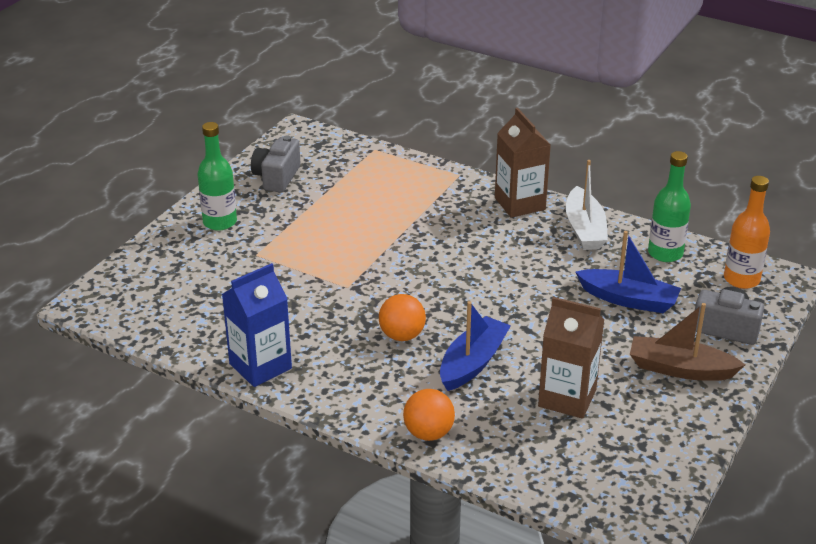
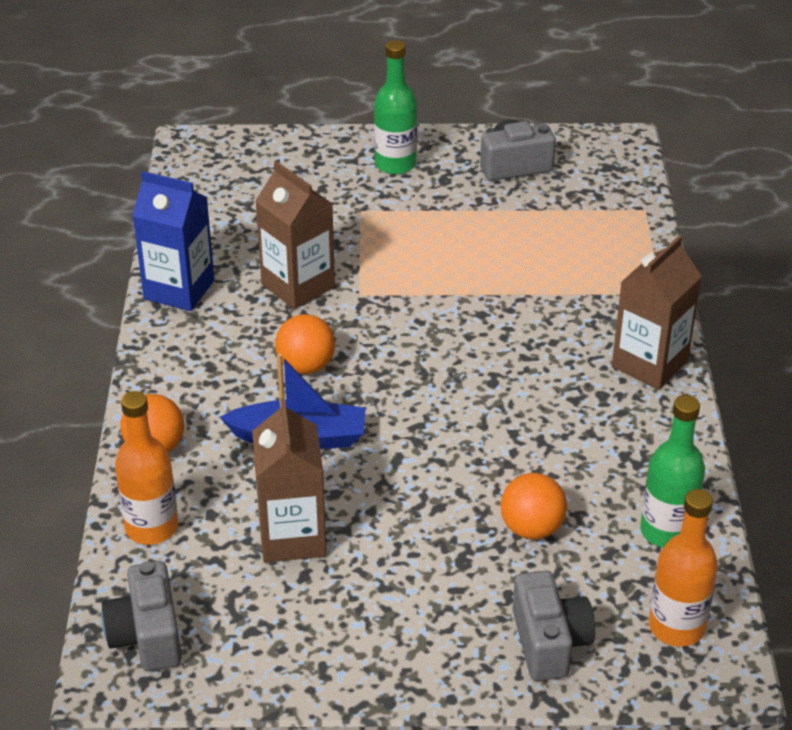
camera: 60 degrees right, 5 degrees up
white boat [566,160,608,250] -> none
blue boat [576,231,681,313] -> orange ball [500,473,567,540]
brown boat [630,303,745,381] -> none
none -> grey camera [101,561,182,671]
none -> orange bottle [115,391,179,545]
none -> brown carton [255,161,335,309]

